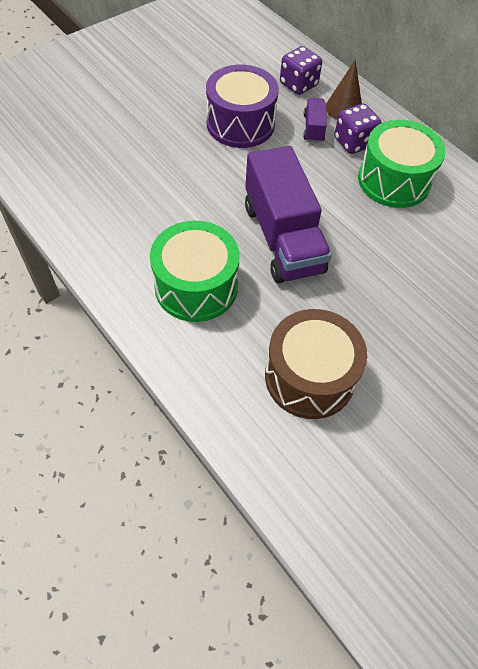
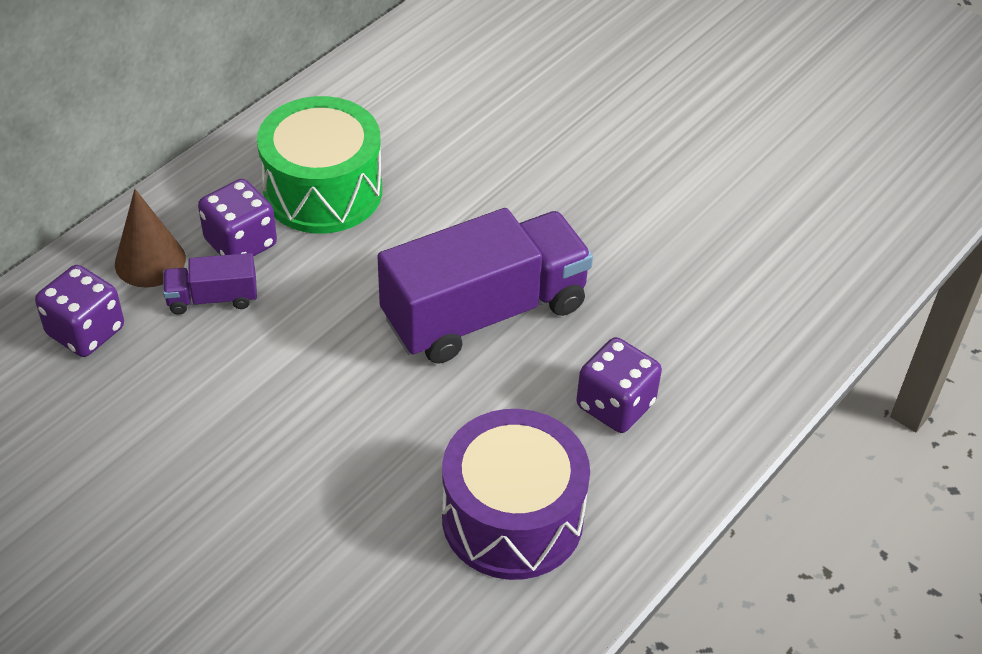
camera: 100 degrees left, 10 degrees down
green drum [150,221,240,322] -> purple dice [577,337,662,433]
purple drum [206,65,279,148] -> purple drum moved to [442,409,590,580]
brown drum [265,309,367,419] -> none

